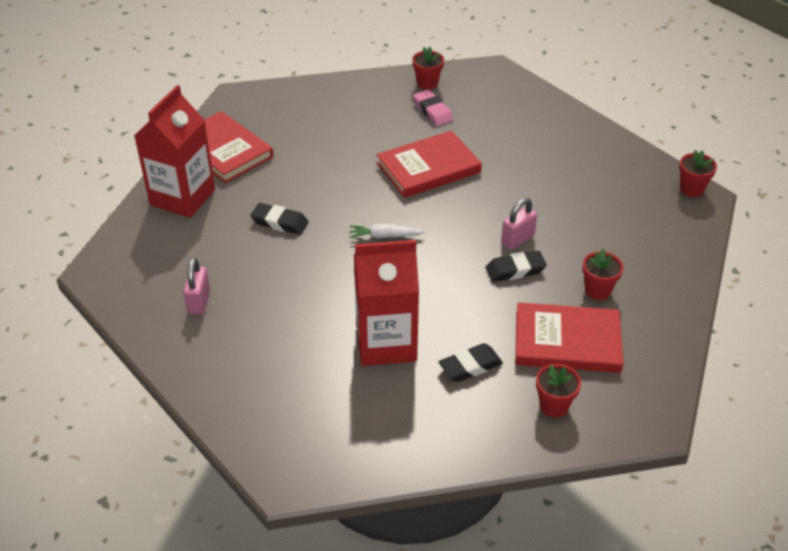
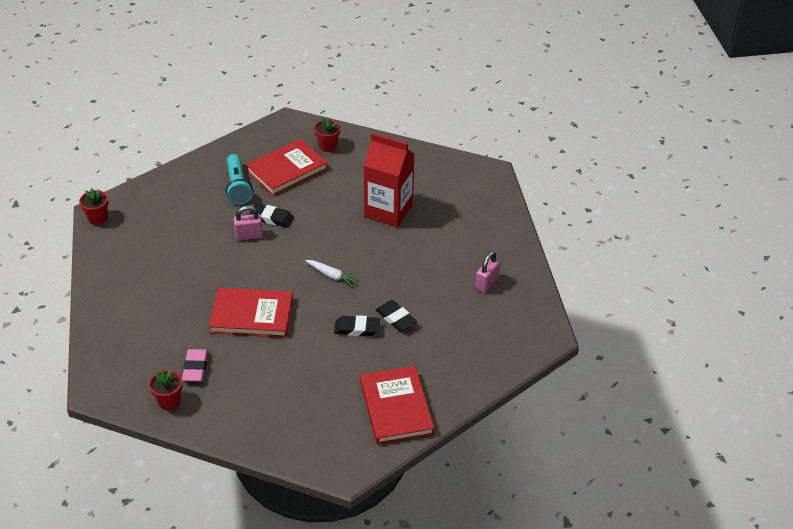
camera: 150 degrees left, 0 degrees up
red carton [134,85,215,218] -> none
black eraser [439,343,503,382] -> black eraser moved to [334,315,380,336]
red book [515,302,624,373] -> red book turned 75 degrees counterclockwise [246,139,328,196]
red flower pot [582,249,623,300] -> turquoise flashlight [226,154,253,205]

